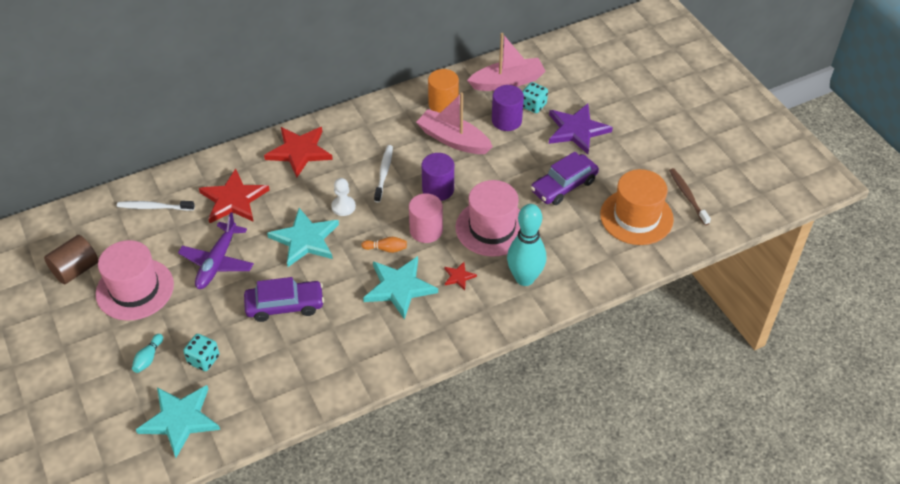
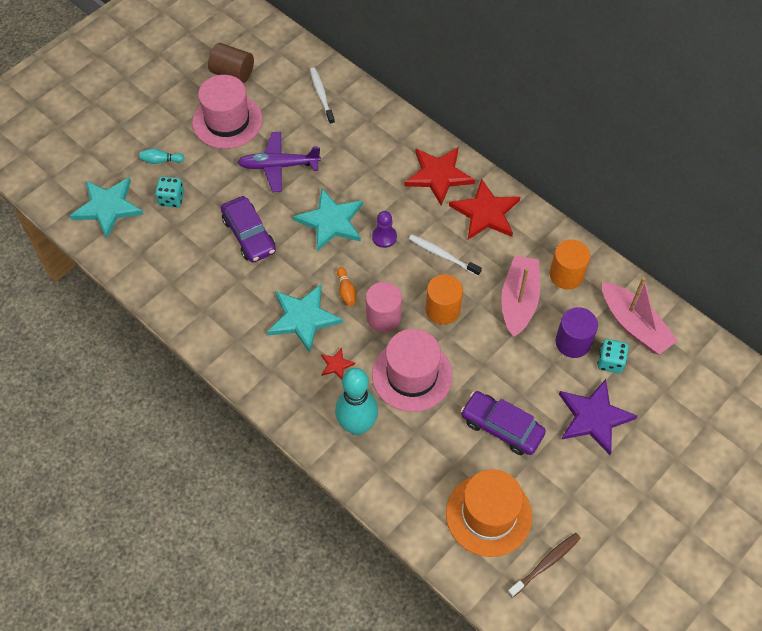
camera: 70 degrees right, 10 degrees up
red star [199,168,269,223] -> red star moved to [449,178,520,240]
white pawn [331,178,356,216] -> purple pawn [372,211,397,248]
white toothbrush [374,145,393,203] -> white toothbrush turned 135 degrees counterclockwise [409,235,482,276]
purple cylinder [422,153,454,201] -> orange cylinder [426,274,463,325]

